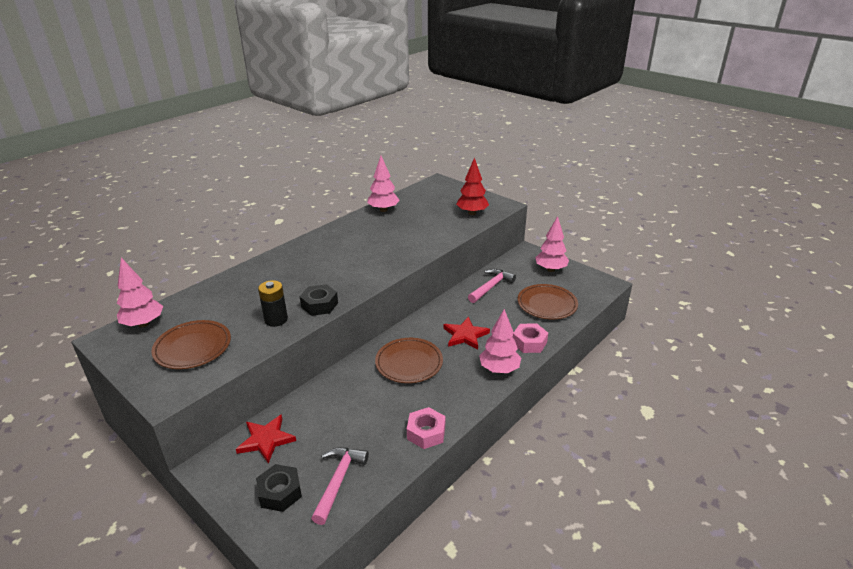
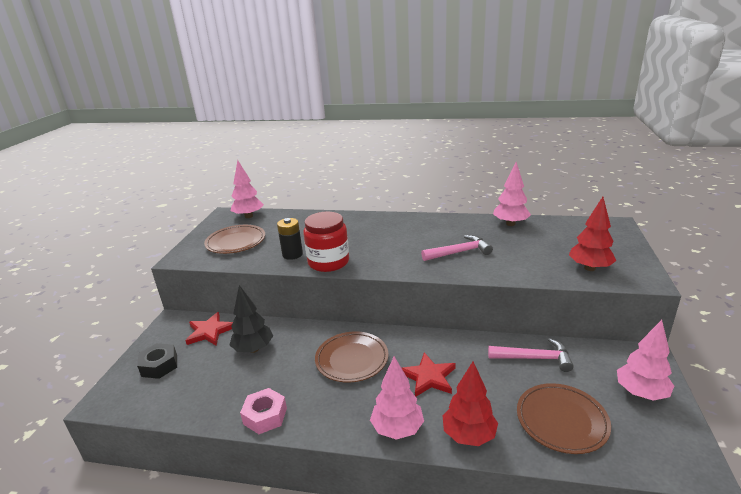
camera: 60 degrees right, 5 degrees down
black nut [300,284,338,316] -> red jar [303,212,349,272]
pink hammer [311,447,369,525] -> pink hammer moved to [421,235,493,261]
pink nut [513,323,548,353] -> red tree [443,362,498,446]
none -> black tree [230,285,273,353]

